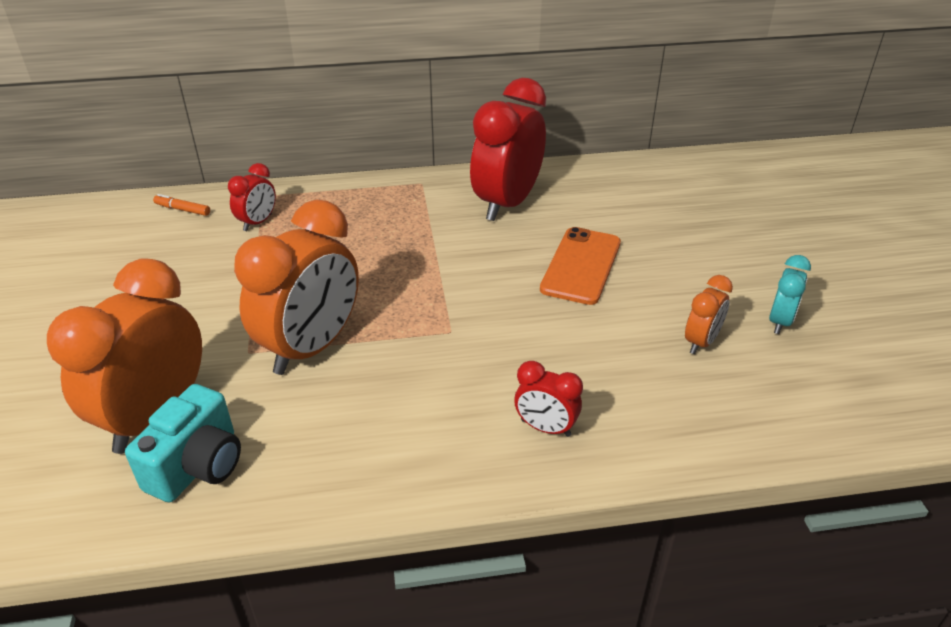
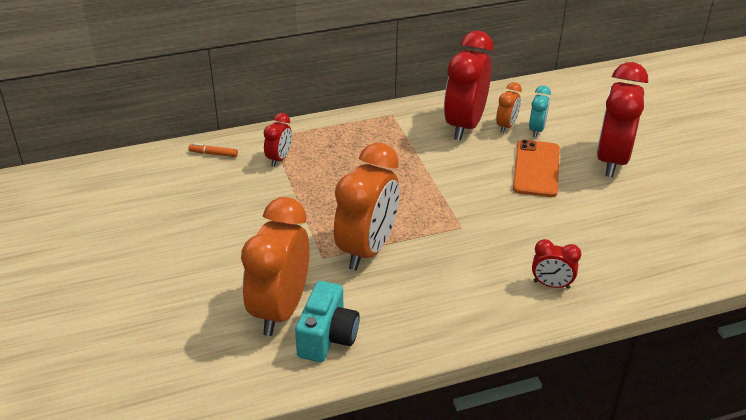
camera: 10 degrees left, 0 degrees up
orange clock [685,275,733,354] -> orange clock moved to [496,82,522,133]
turquoise clock [769,255,811,334] -> turquoise clock moved to [529,86,551,137]
none -> red clock [596,62,648,177]

